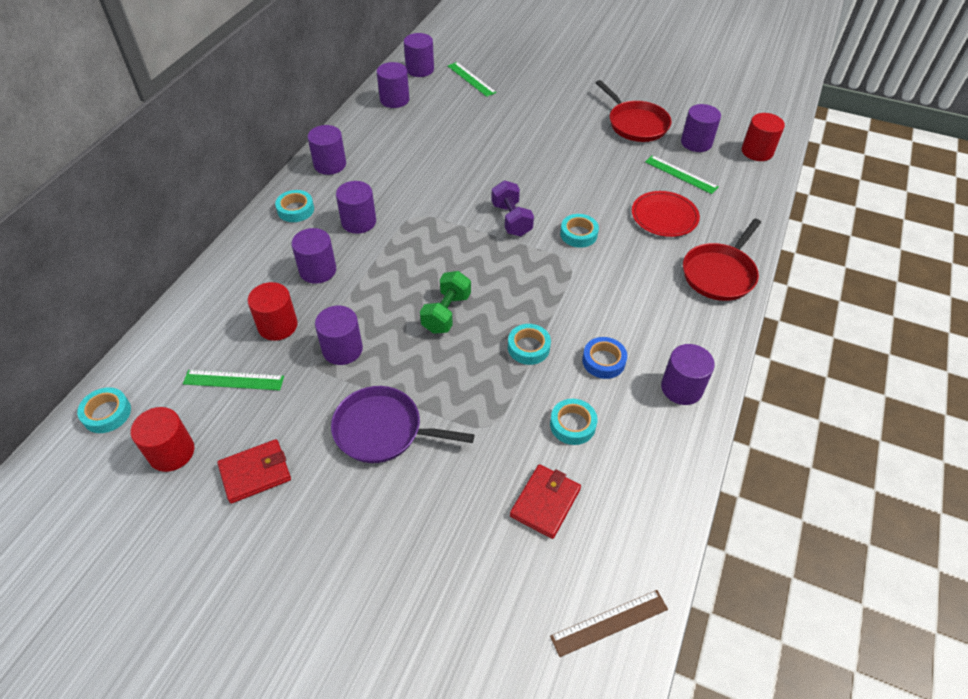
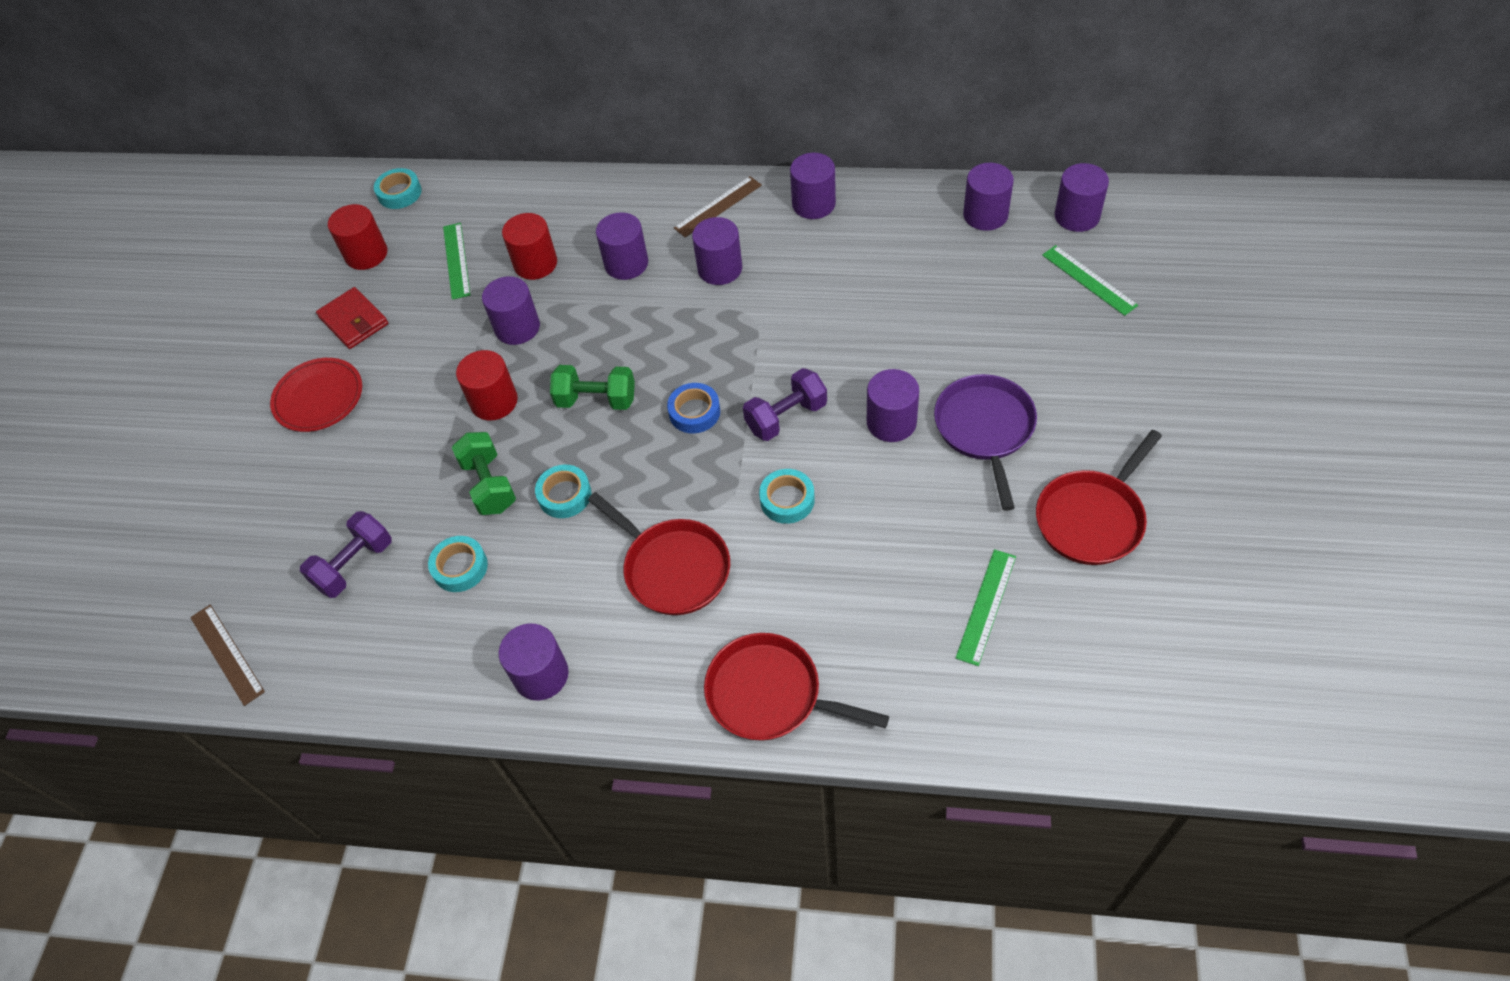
camera: 80 degrees right, 5 degrees up
turquoise tape [275,190,314,222] -> brown ruler [674,176,762,238]
purple pan [331,386,475,463] -> purple pan moved to [934,374,1037,511]
green ruler [448,62,496,97] -> green ruler turned 75 degrees counterclockwise [1042,245,1138,316]
red wallet [510,464,581,539] -> purple dumbbell [300,511,392,598]
blue tape [582,337,627,379] -> blue tape moved to [667,383,720,433]
red plate [632,191,700,237] -> red plate moved to [270,358,362,432]
purple cylinder [681,104,721,152] -> purple cylinder moved to [867,369,919,442]
red cylinder [742,113,785,161] -> red cylinder moved to [456,350,518,420]
none -> green dumbbell [452,432,516,515]
none -> red pan [588,492,730,615]

